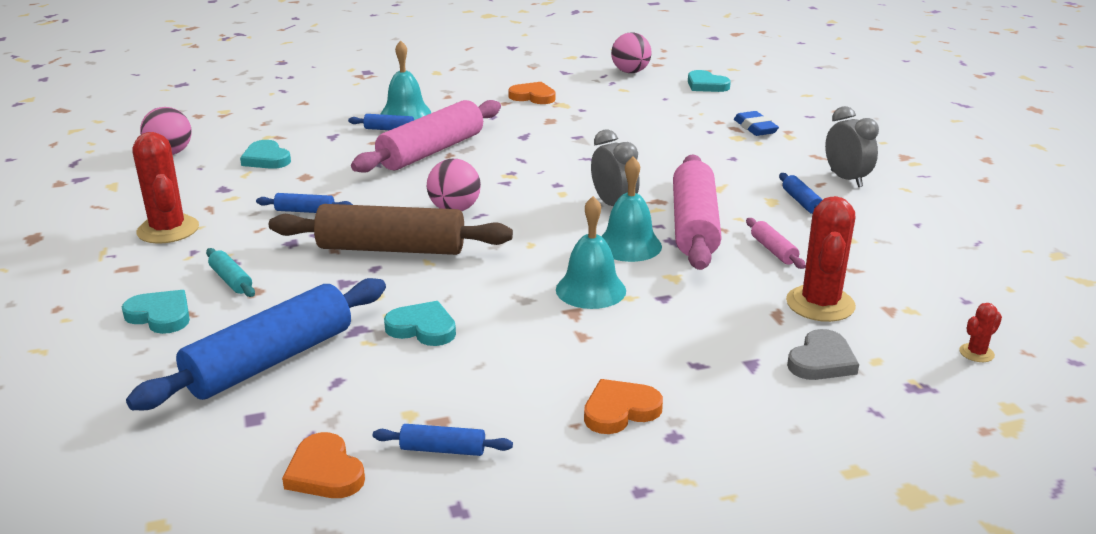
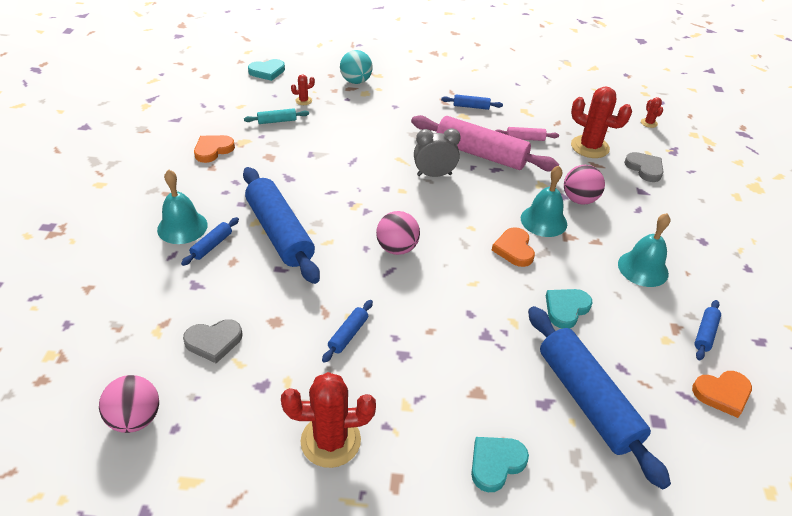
camera: 70 degrees left, 15 degrees up
turquoise rolling pin [206,248,255,297] -> turquoise rolling pin moved to [244,108,309,124]
turquoise heart [240,140,291,169] -> grey heart [183,319,243,363]
brown rolling pin [269,204,513,255] -> none
pink rolling pin [351,100,501,173] -> blue rolling pin [243,167,320,284]
orange heart [584,379,663,434] -> orange heart moved to [492,227,535,267]
turquoise bell [601,157,662,262] -> turquoise bell moved to [618,213,671,287]
pink ball [611,33,651,73] -> pink ball moved to [564,165,605,205]
blue eraser [734,111,779,136] -> turquoise ball [340,50,373,84]
grey clock [825,106,879,187] -> none
none -> red cactus [291,74,315,105]

